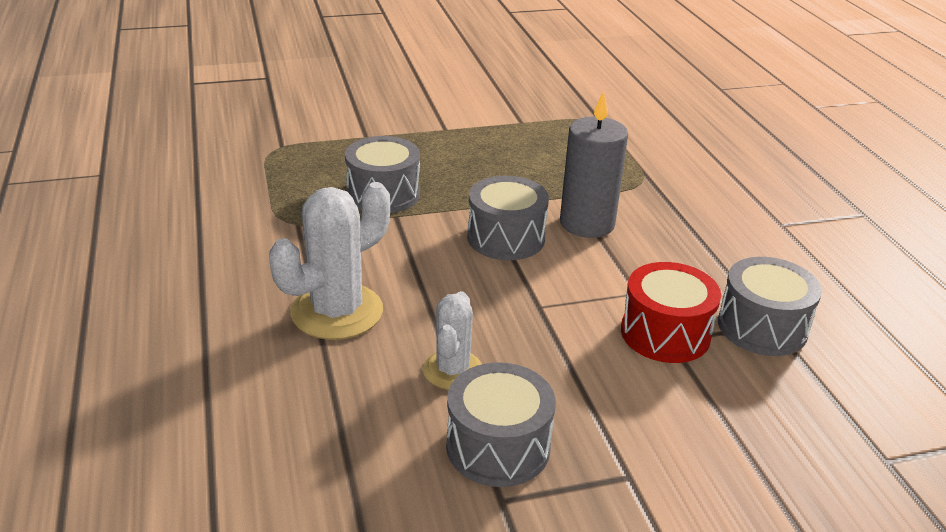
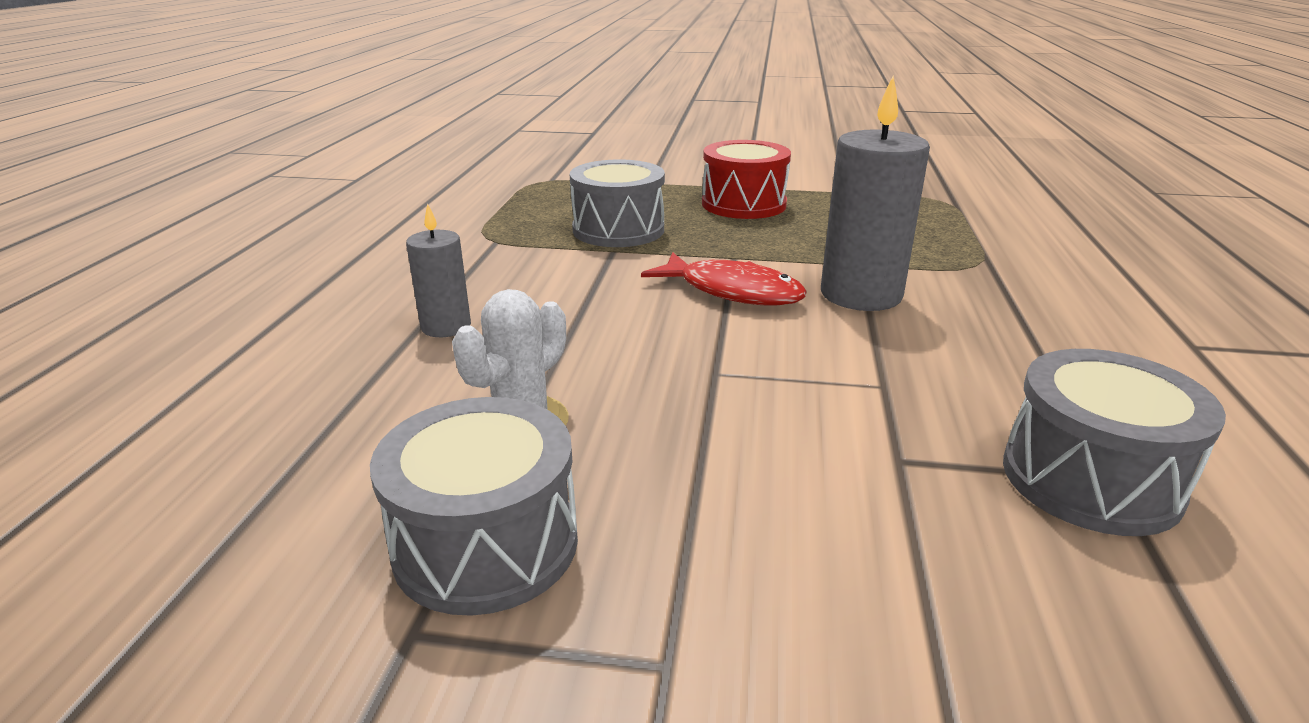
camera: 25 degrees right, 5 degrees down
white cactus [269,182,390,340] -> grey candle [406,203,471,337]
grey drum [467,176,549,260] -> red fish [641,252,807,306]
red drum [621,262,721,363] -> red drum moved to [702,140,791,219]

